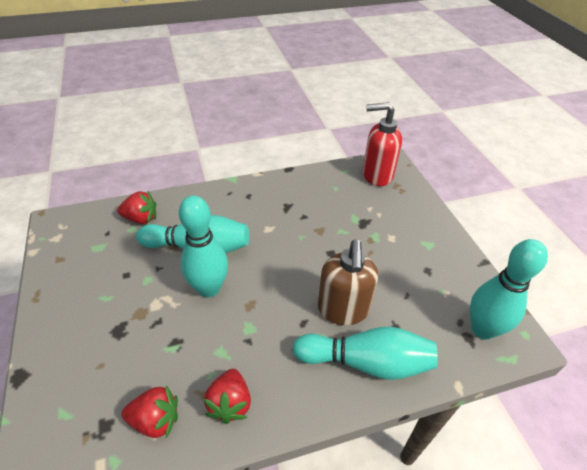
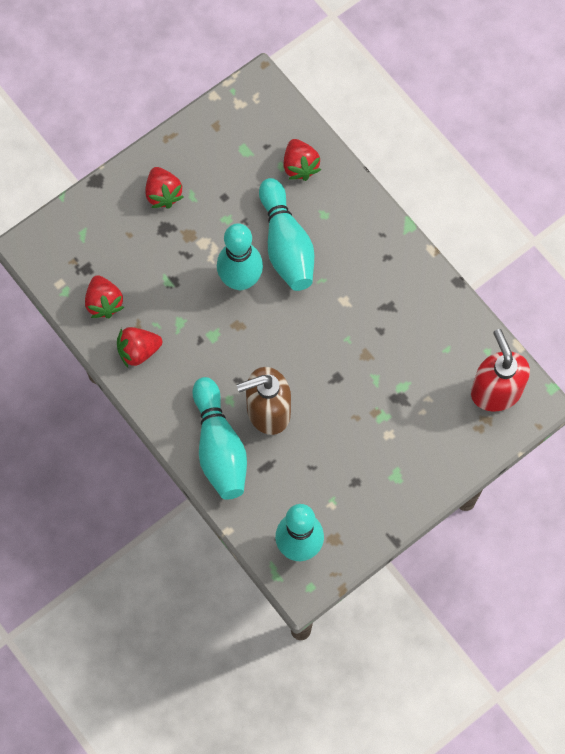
camera: 70 degrees right, 25 degrees up
none -> red strawberry [145,167,184,209]

